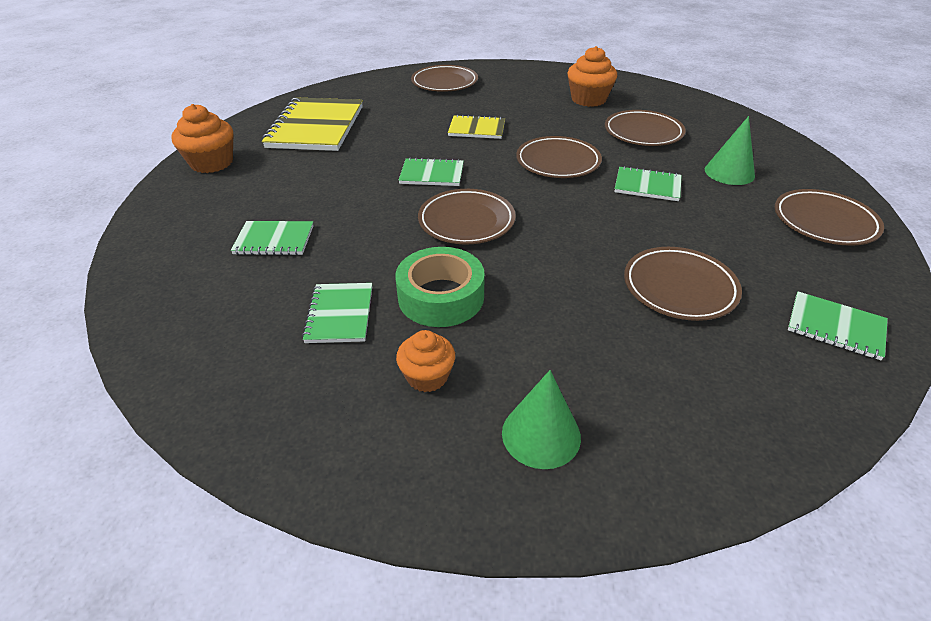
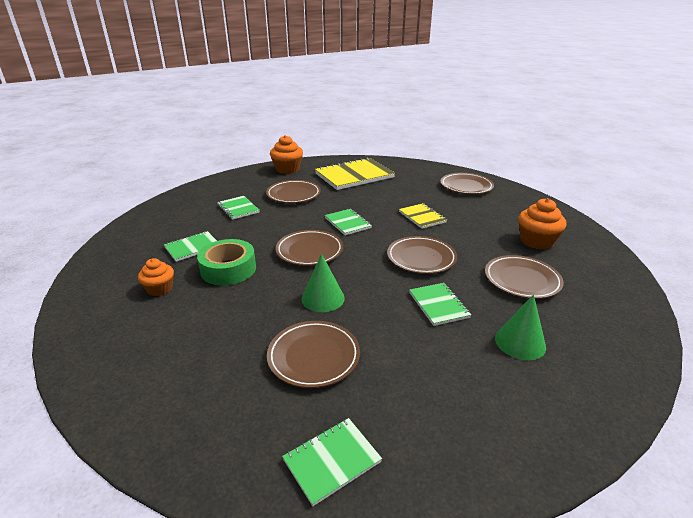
camera: 55 degrees right, 10 degrees down
green cone [502,370,581,469] -> green cone moved to [302,253,345,312]
brown plate [775,189,884,246] -> brown plate moved to [266,180,321,203]
green notebook [788,292,888,360] -> green notebook turned 60 degrees clockwise [282,418,382,506]

